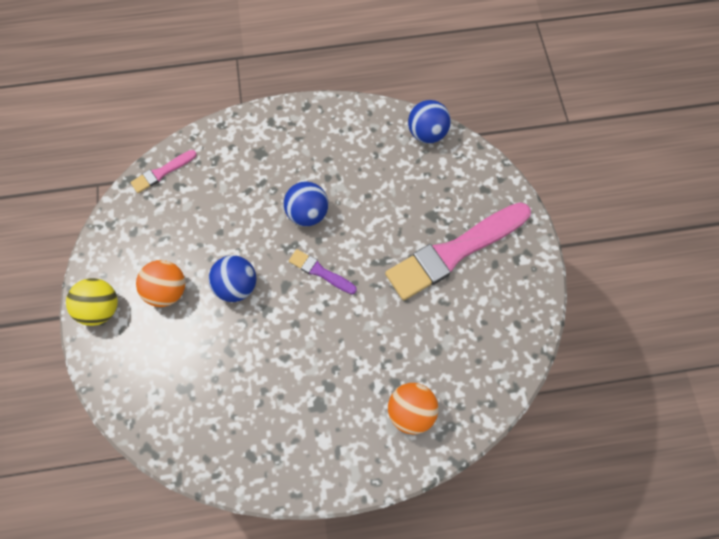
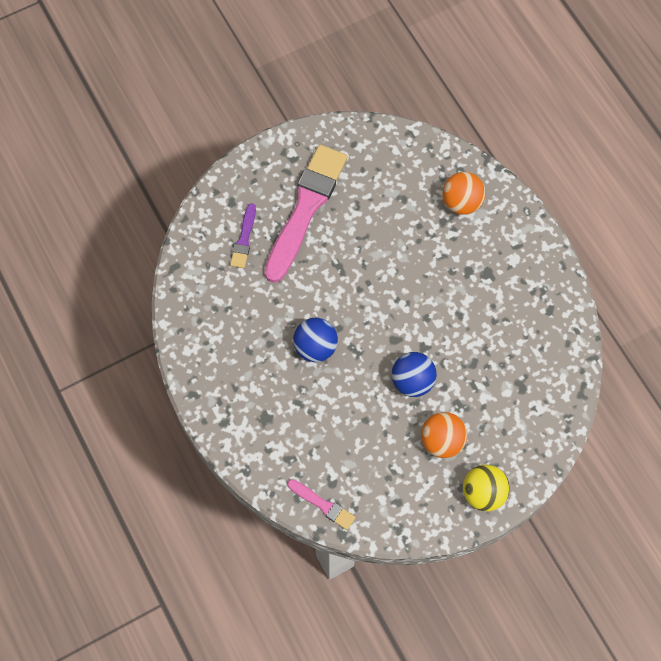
camera: 110 degrees left, 0 degrees up
purple brush [289,249,357,294] -> purple brush moved to [230,203,256,268]
pink brush [385,202,531,300] -> pink brush turned 105 degrees counterclockwise [264,145,347,283]
blue ball [408,100,451,143] -> none

